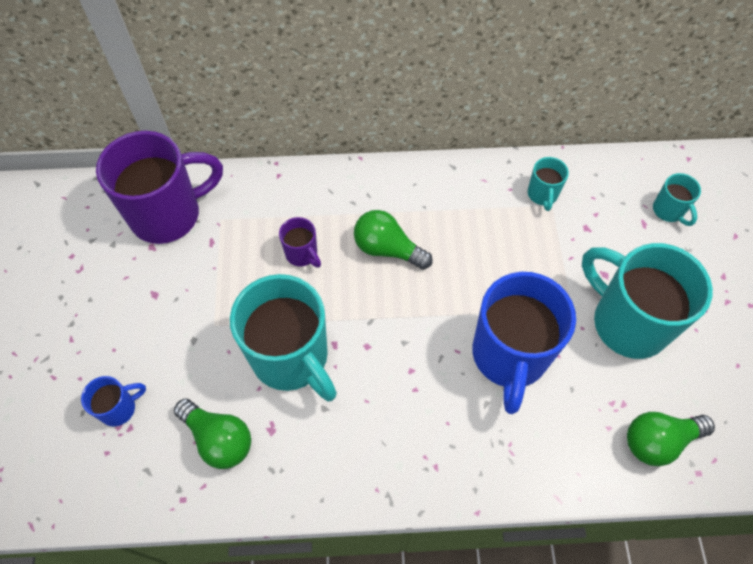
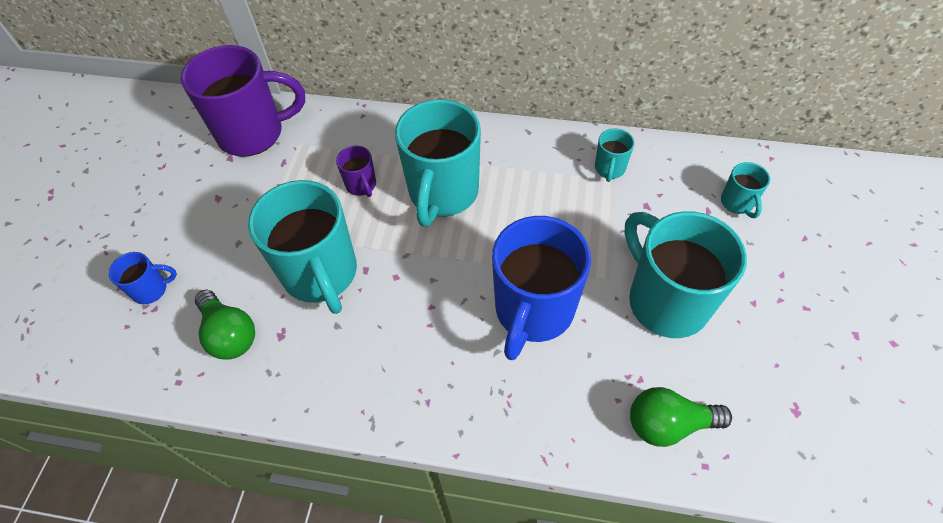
camera: 15 degrees right, 5 degrees down
green light bulb [354,210,433,270] -> turquoise mug [395,99,481,227]

